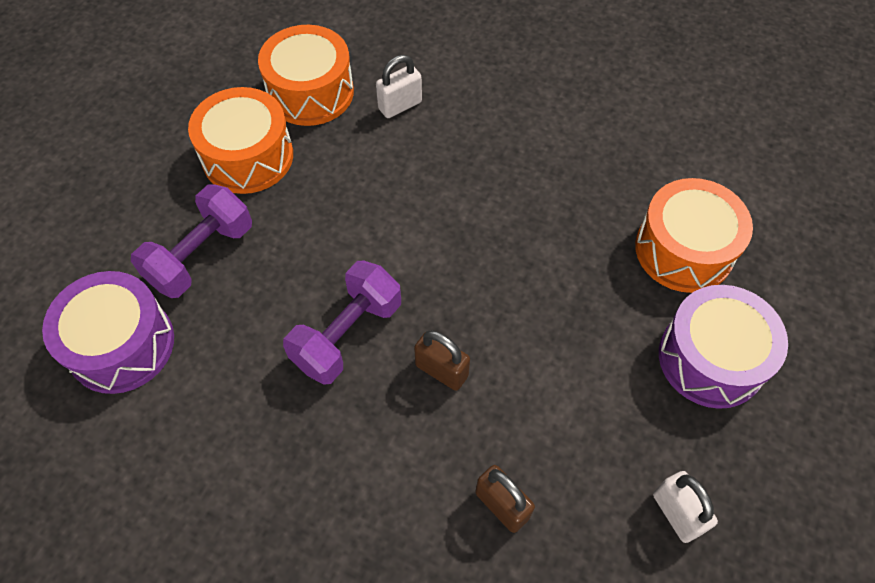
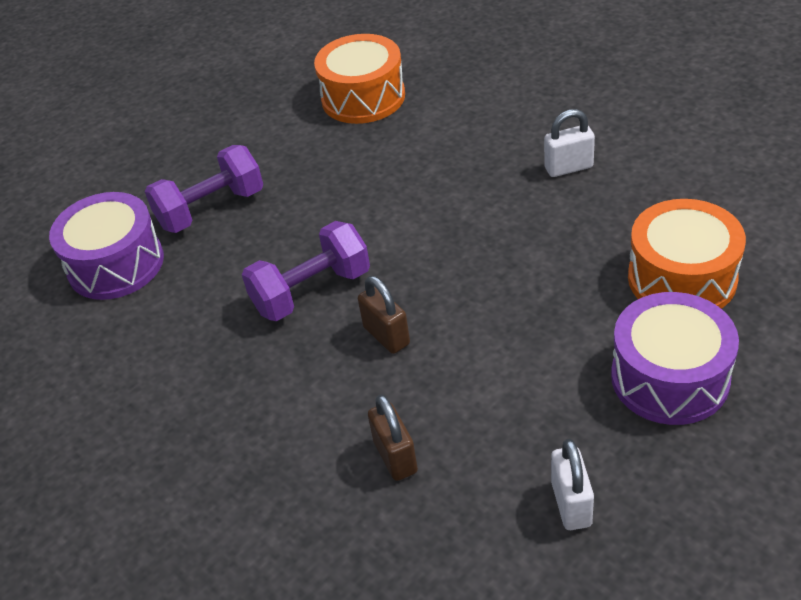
camera: 25 degrees right, 15 degrees down
orange drum [188,87,293,194] -> none
white padlock [376,55,422,118] -> white padlock moved to [544,109,595,177]

